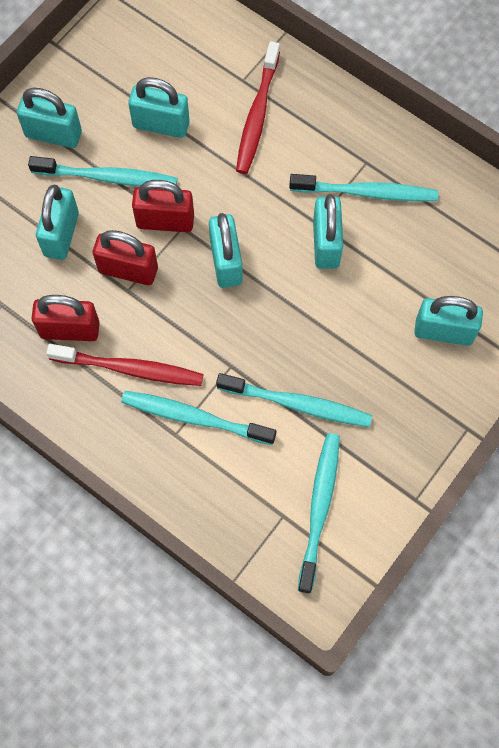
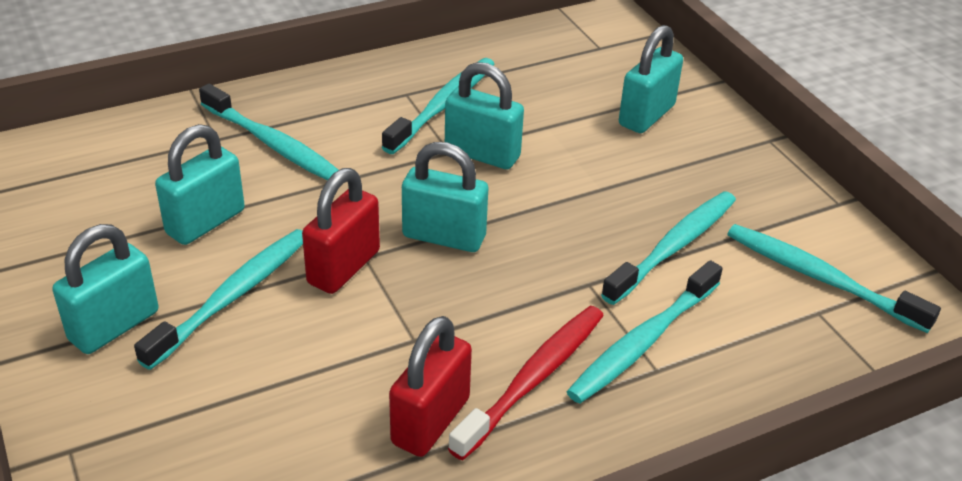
camera: 65 degrees left, 30 degrees down
turquoise padlock [36,185,79,260] -> none
red padlock [93,230,158,285] -> none
red toothbrush [236,41,280,174] -> turquoise toothbrush [199,84,338,180]

